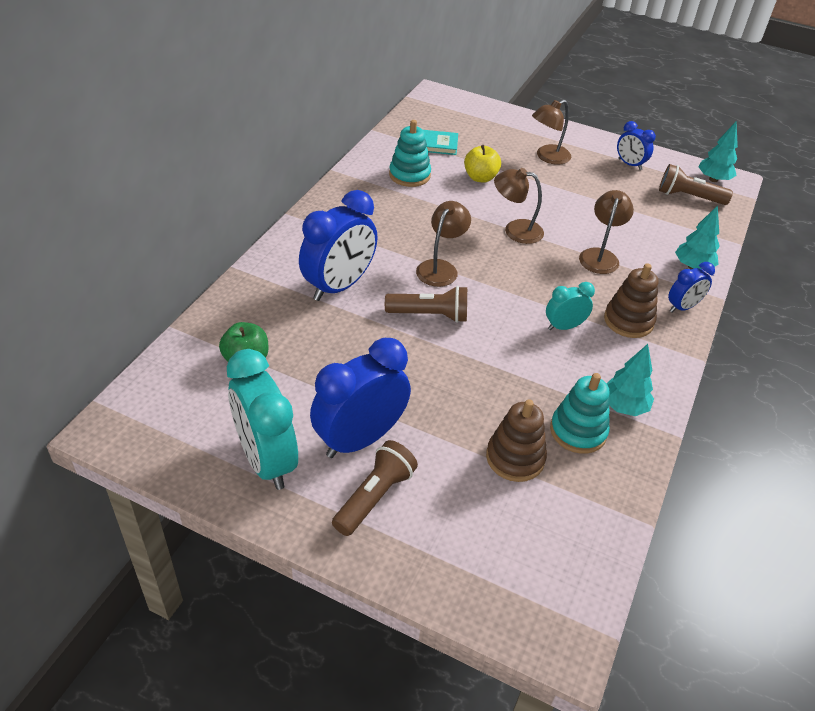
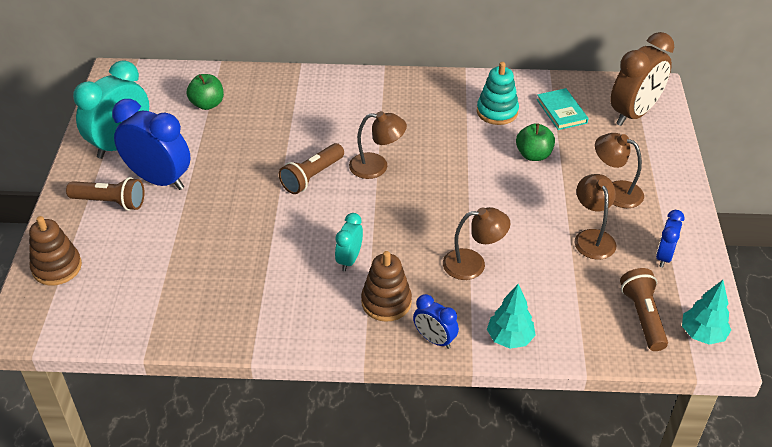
camera: 70 degrees right, 0 degrees up
blue clock [299,190,378,301] -> none
brown flashlight [385,286,467,323] -> brown flashlight turned 60 degrees clockwise [279,143,344,194]
yellow apple [464,145,501,183] -> green apple [516,123,555,161]
brown stacking toy [486,400,547,482] -> brown stacking toy moved to [29,216,82,286]
brown lamp [494,168,544,244] -> brown lamp moved to [574,174,616,260]
turquoise clock [546,282,595,330] -> turquoise clock turned 120 degrees counterclockwise [335,213,363,271]
turquoise stacking toy [550,373,610,454] -> none
turquoise tree [607,344,654,416] -> none
none -> brown clock [611,32,674,126]

